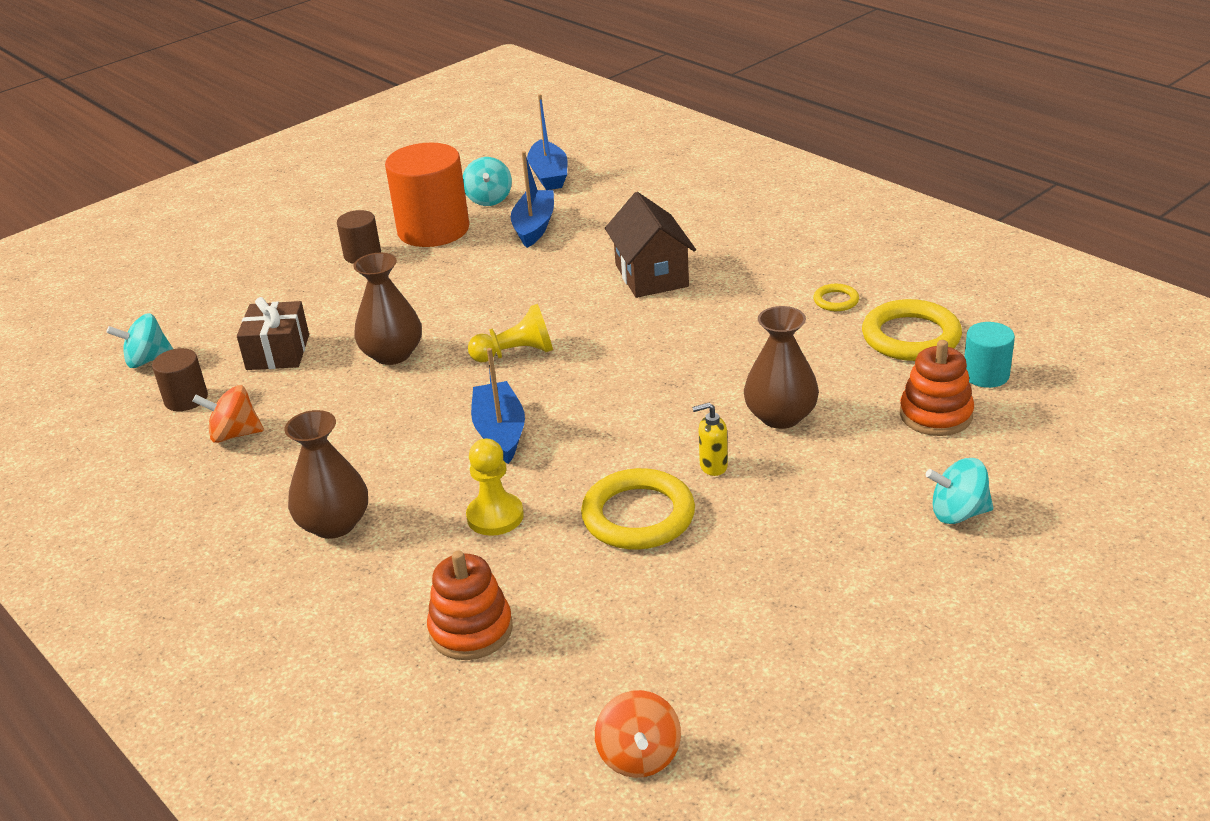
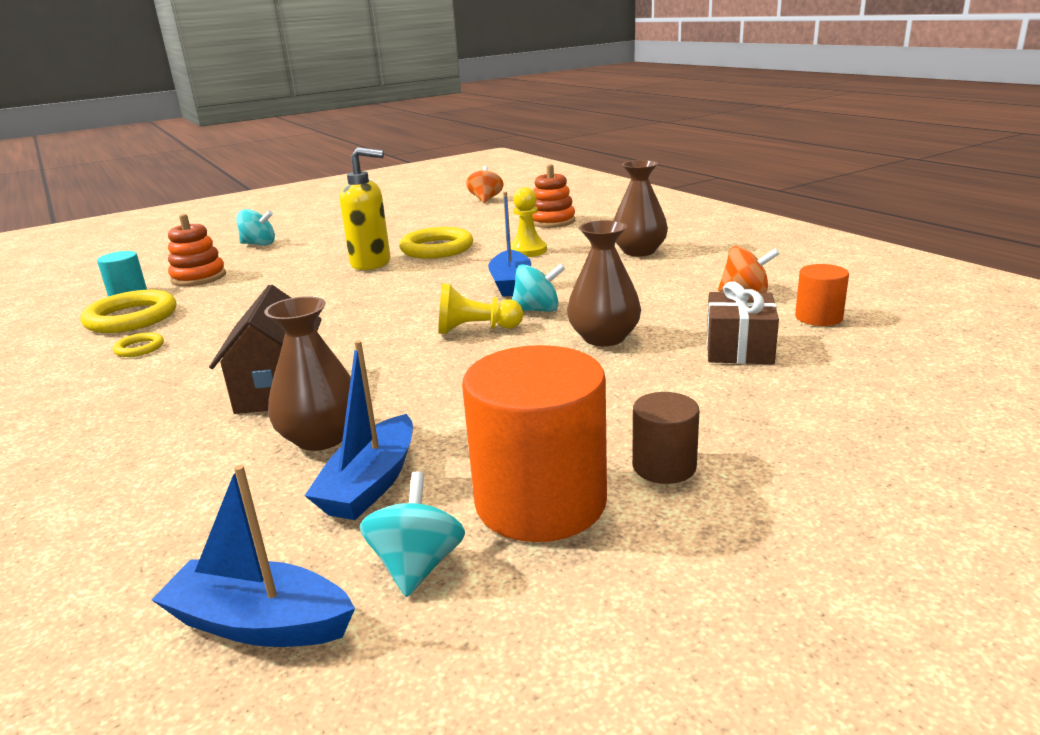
camera: 170 degrees left, 10 degrees down
turquoise spinning top [106,313,173,368] -> turquoise spinning top moved to [512,263,565,312]
brown cylinder [152,348,208,411] -> orange cylinder [795,264,849,326]
blue boat [527,94,567,190] -> blue boat turned 75 degrees counterclockwise [152,465,355,647]
yellow soap dispenser [692,403,728,476] -> yellow soap dispenser [340,147,390,270], size x2.05
brown vase [744,306,819,429] -> brown vase moved to [264,296,351,451]

